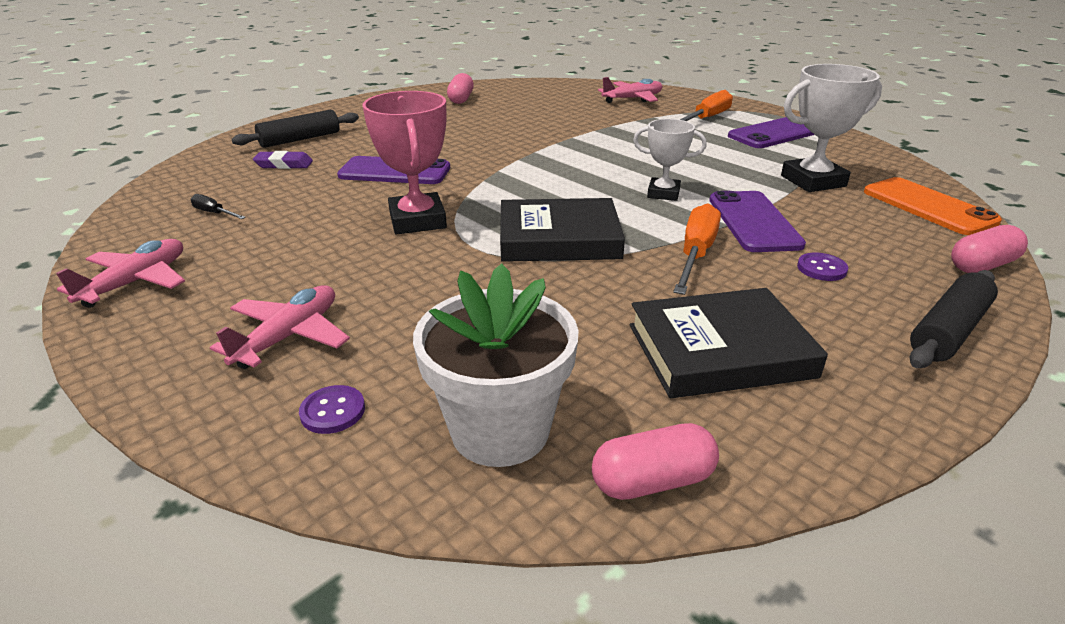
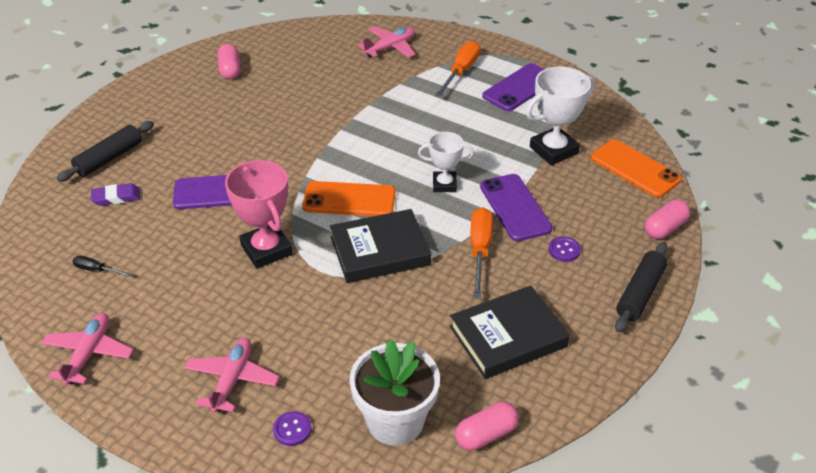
camera: 15 degrees left, 10 degrees up
none -> orange phone [302,181,396,216]

